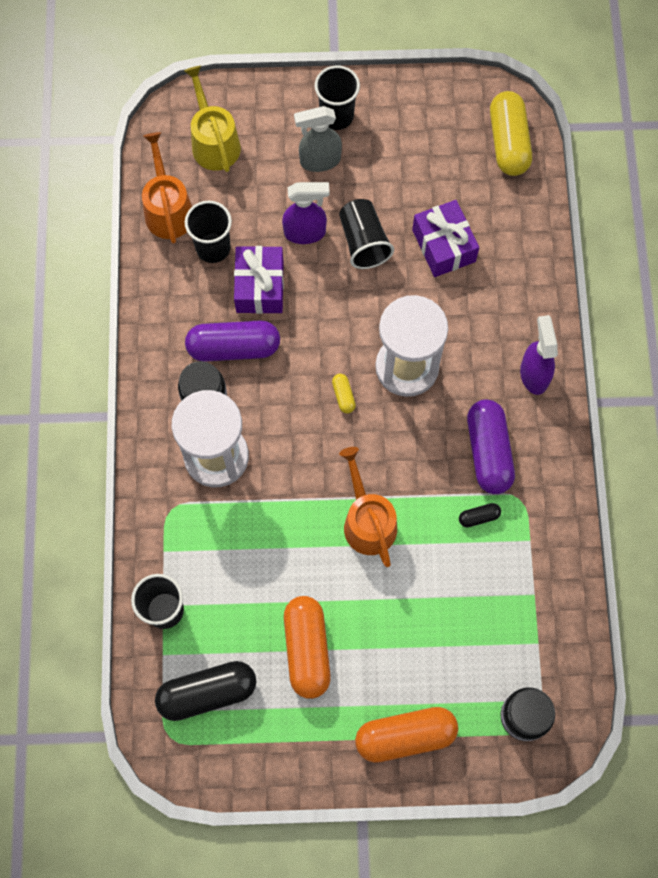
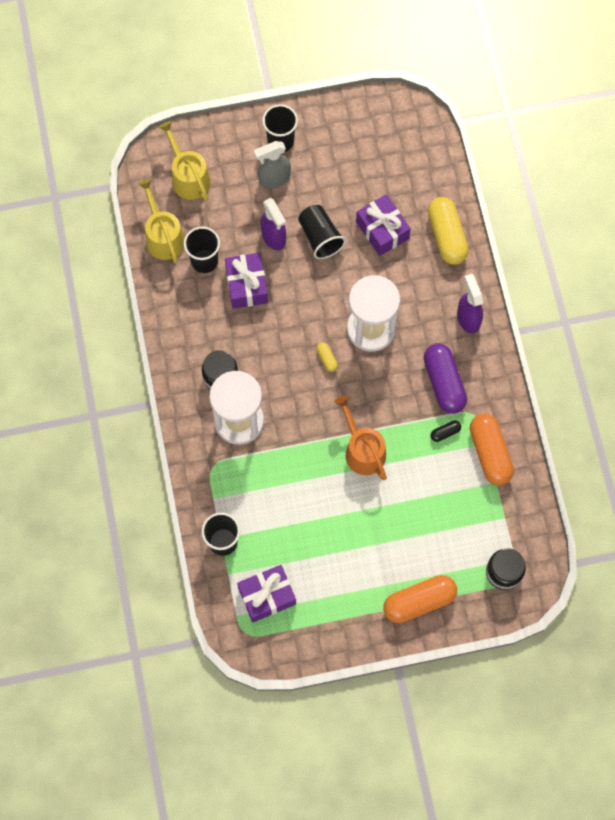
camera: 10 degrees left, 0 degrees up
orange watering can [142,132,192,244] -> yellow watering can [138,179,185,264]
black capsule [155,661,256,721] -> purple gift [237,565,296,622]
purple capsule [185,321,280,362] -> none
purple spray bottle [282,182,330,244] -> purple spray bottle turned 75 degrees clockwise [260,198,286,250]
orange capsule [284,596,331,699] -> orange capsule moved to [470,414,514,486]
yellow capsule [490,91,532,176] -> yellow capsule moved to [428,197,469,265]

